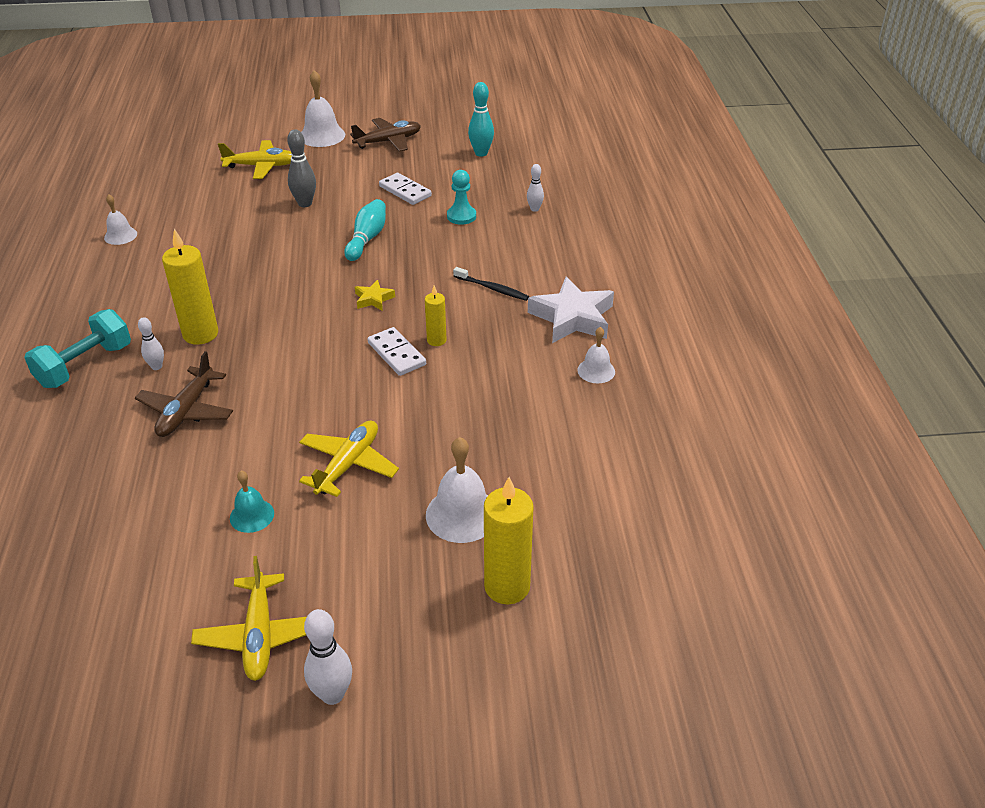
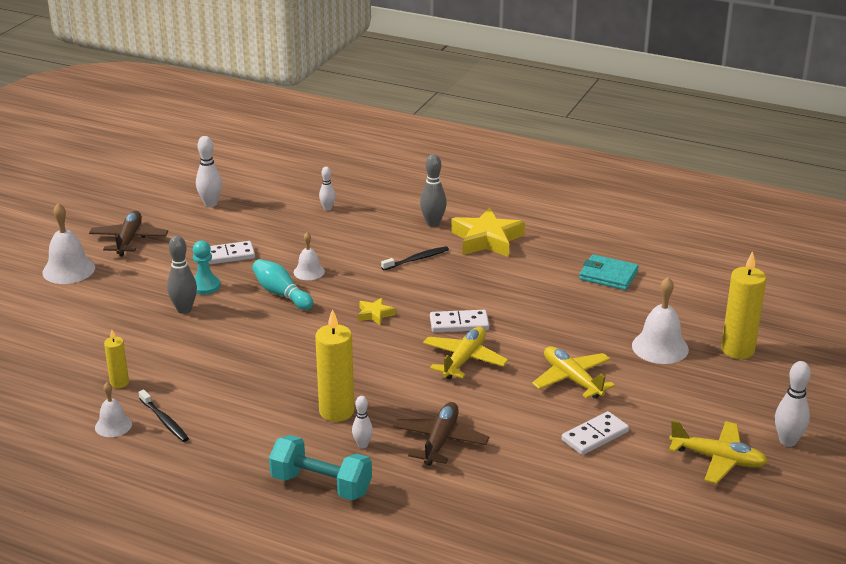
camera: 60 degrees left, 10 degrees down
turquoise dumbbell [24,309,131,388] -> turquoise dumbbell turned 45 degrees counterclockwise [269,435,372,500]
brown plane [135,351,233,437] -> brown plane turned 120 degrees counterclockwise [393,402,489,466]
yellow plane [218,140,292,179] -> yellow plane moved to [423,327,508,379]
turquoise bell [230,471,274,533] -> white domino [562,411,629,455]
yellow candle [425,286,446,346] -> yellow candle moved to [104,330,129,388]
turquoise pawn [447,170,476,225] -> turquoise pawn moved to [193,241,220,295]
turquoise bowling pin [468,82,494,157] -> white bowling pin [196,136,222,207]
white star [528,277,614,343] -> yellow star [451,207,525,257]
white bell [577,327,615,383] -> white bell moved to [294,232,325,280]
none -> black toothbrush [139,390,189,442]
none -> grey bowling pin [420,154,447,227]
none -> turquoise wallet [579,254,639,290]

